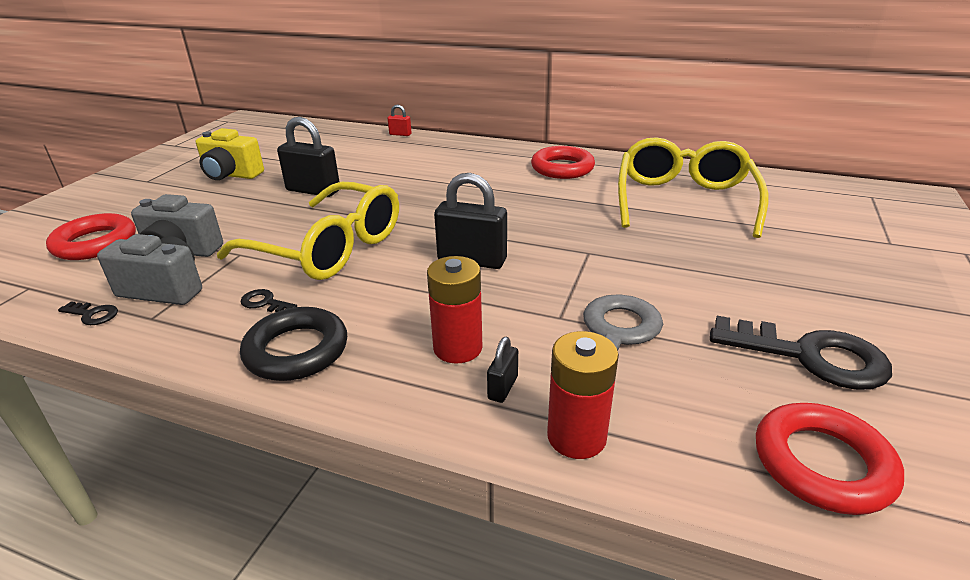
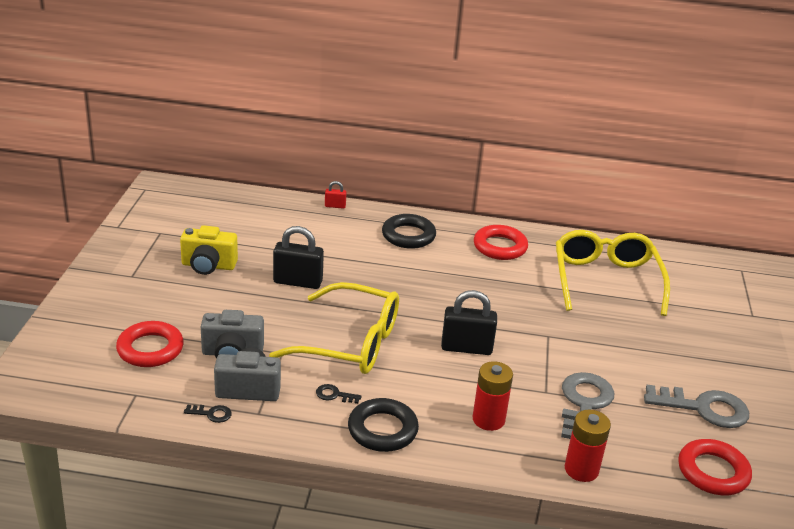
camera: 15 degrees left, 0 degrees up
black padlock [487,337,518,403] -> none
black key [710,316,892,390] -> grey key [644,385,749,428]
none -> black ring [382,214,436,249]

